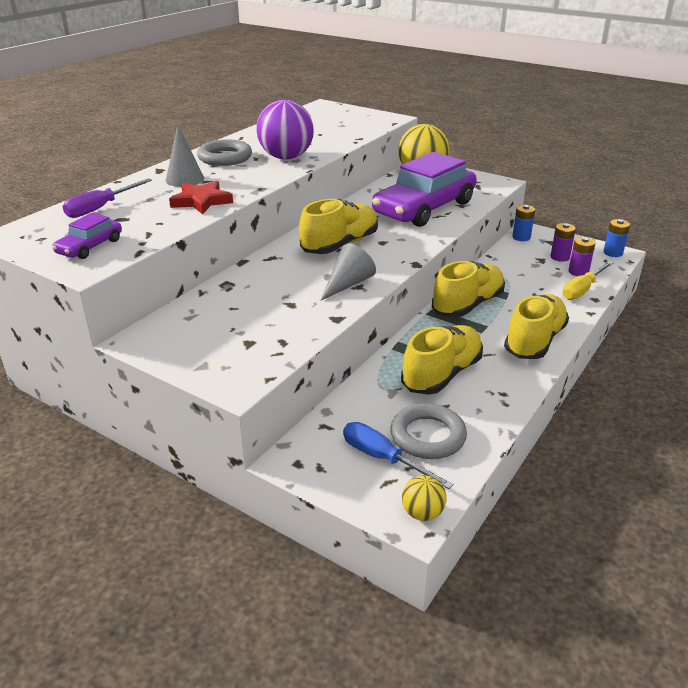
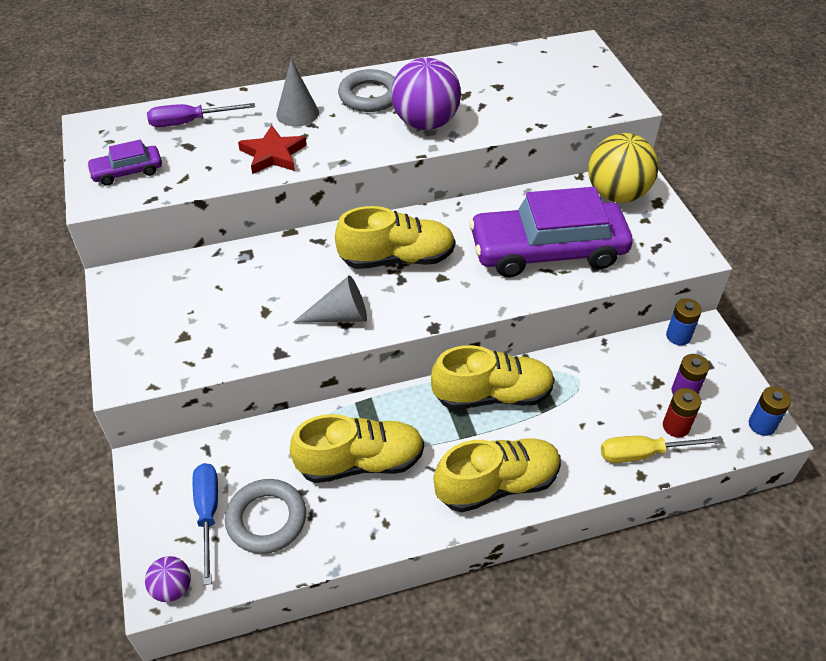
camera: 40 degrees right, 15 degrees up
yellow ball [402,475,446,521] -> purple ball [145,556,191,602]
purple battery [569,237,595,276] -> red battery [663,388,701,438]

